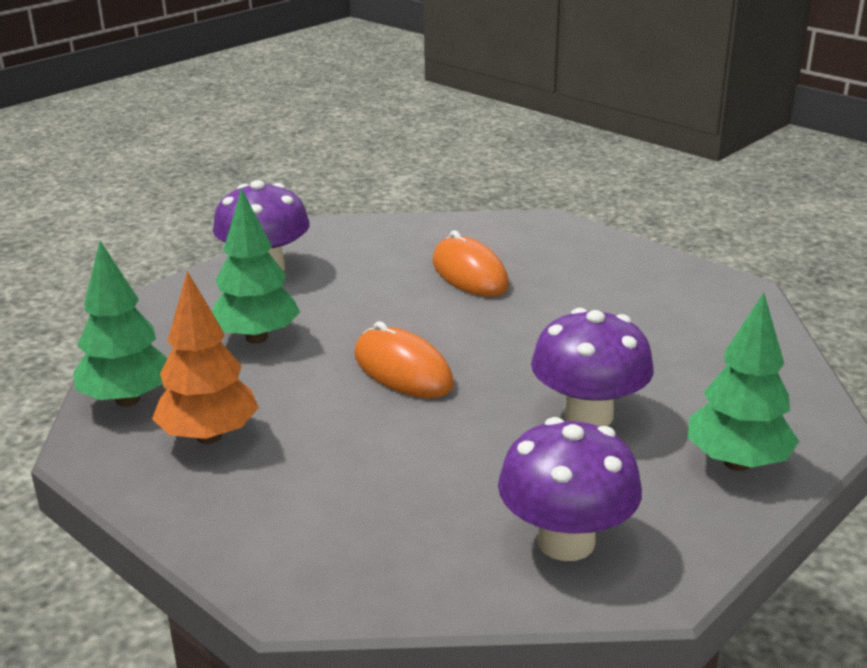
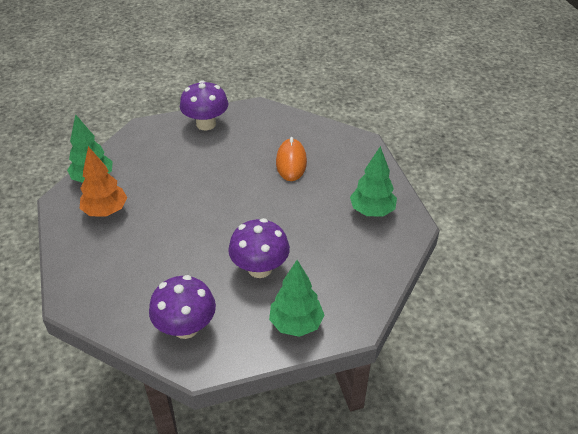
camera: 30 degrees right, 15 degrees up
green tree [212,188,300,344] -> green tree moved to [350,146,397,217]
orange mouse [354,321,454,398] -> none

